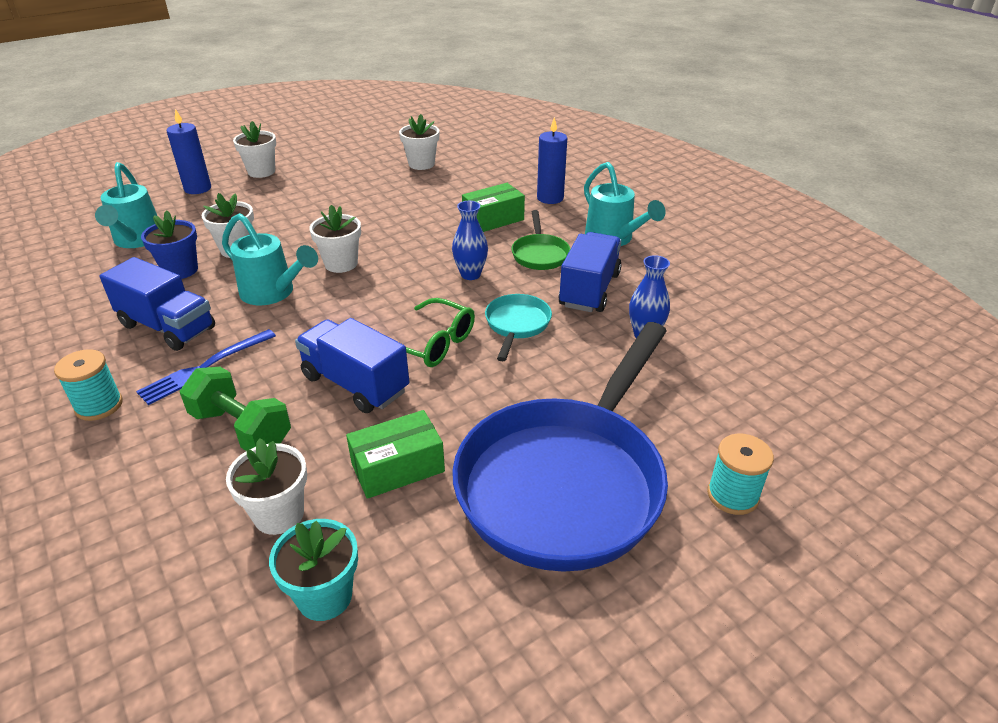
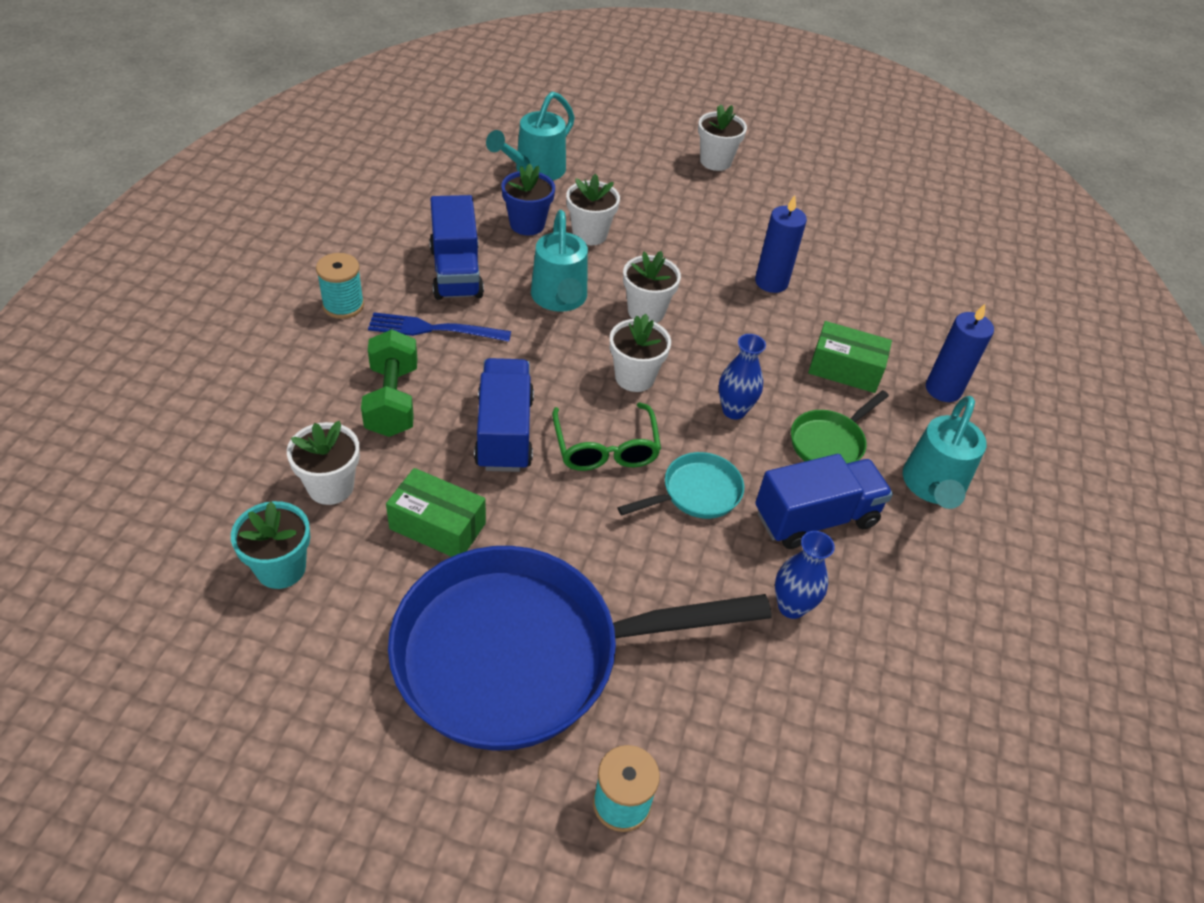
camera: 45 degrees right, 10 degrees up
blue candle [167,109,211,194] -> blue candle moved to [755,195,807,293]
white flower pot [399,114,440,170] -> white flower pot moved to [610,314,671,392]

